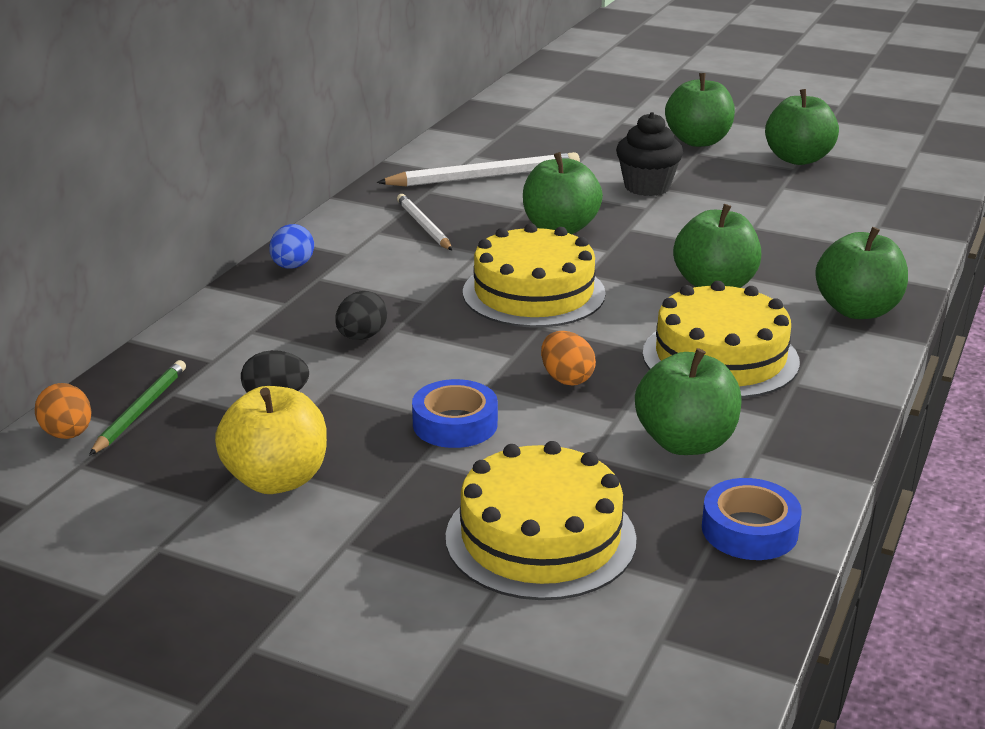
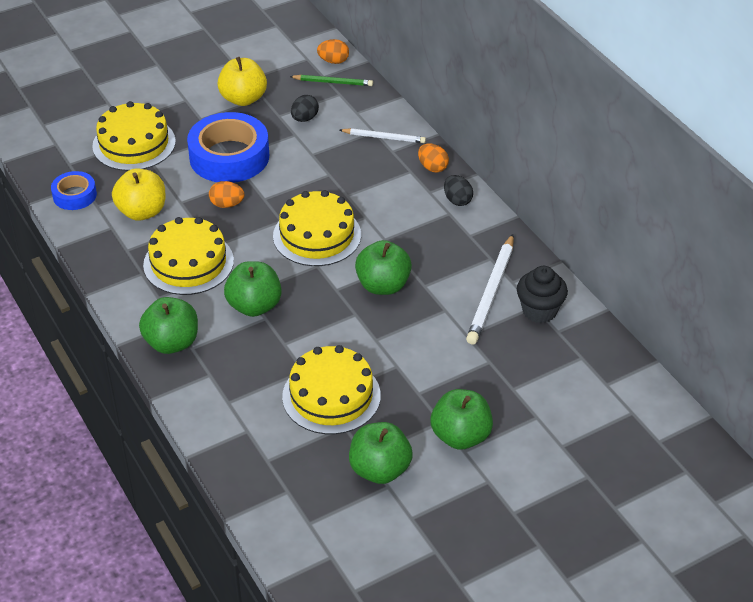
camera: 125 degrees right, 15 degrees up
green pencil [89,360,186,456] -> green pencil turned 45 degrees counterclockwise [289,75,373,86]
blue egg [269,224,314,269] -> orange egg [418,143,449,173]
black egg [335,291,387,340] -> black egg moved to [444,175,473,206]
white pencil [397,194,453,251] -> white pencil moved to [340,128,426,143]
blue tape [412,379,498,448] -> blue tape [187,112,269,183], size x1.90
black cupcake [616,112,683,196] -> black cupcake moved to [517,266,568,323]
green apple [635,348,742,455] -> yellow apple [112,168,165,220]
none -> yellow cake [282,345,381,434]

